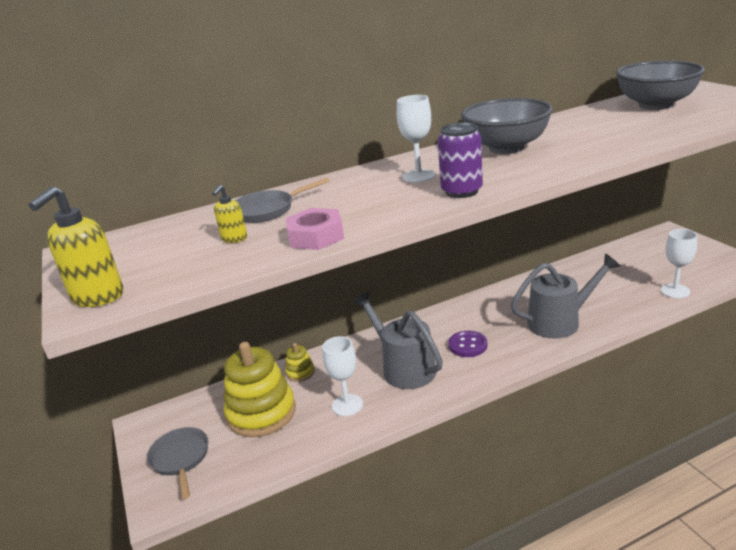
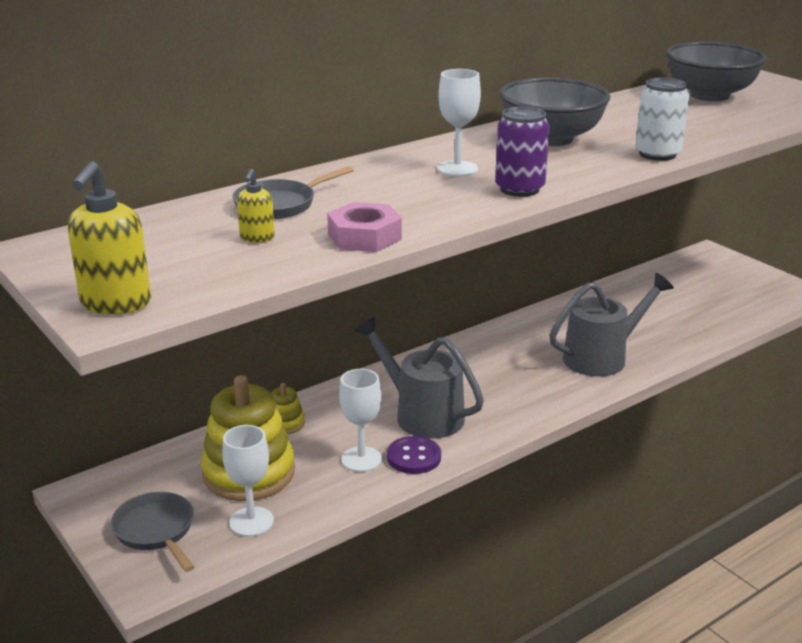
camera: 15 degrees left, 0 degrees up
purple button [448,331,487,357] -> purple button moved to [387,436,441,474]
white goblet [661,229,697,298] -> white goblet moved to [222,425,274,537]
none -> white can [635,78,689,161]

